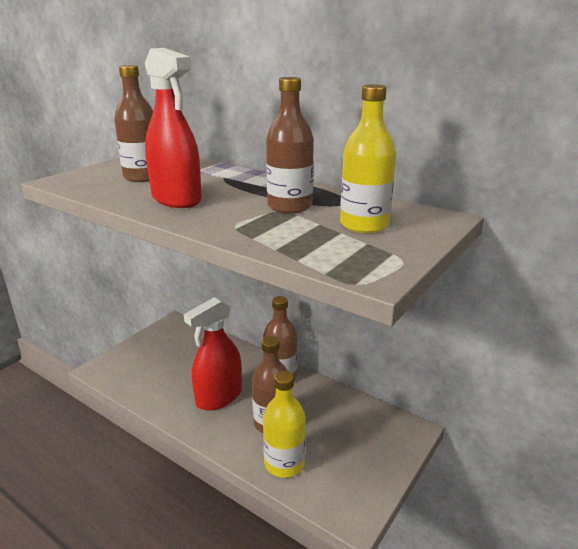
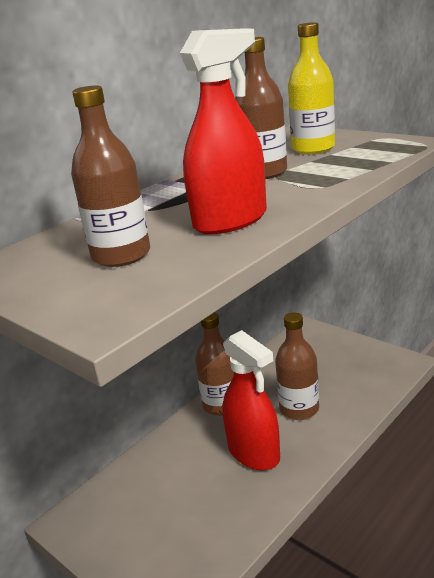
camera: 80 degrees left, 0 degrees up
yellow bottle [263,371,306,478] -> none

